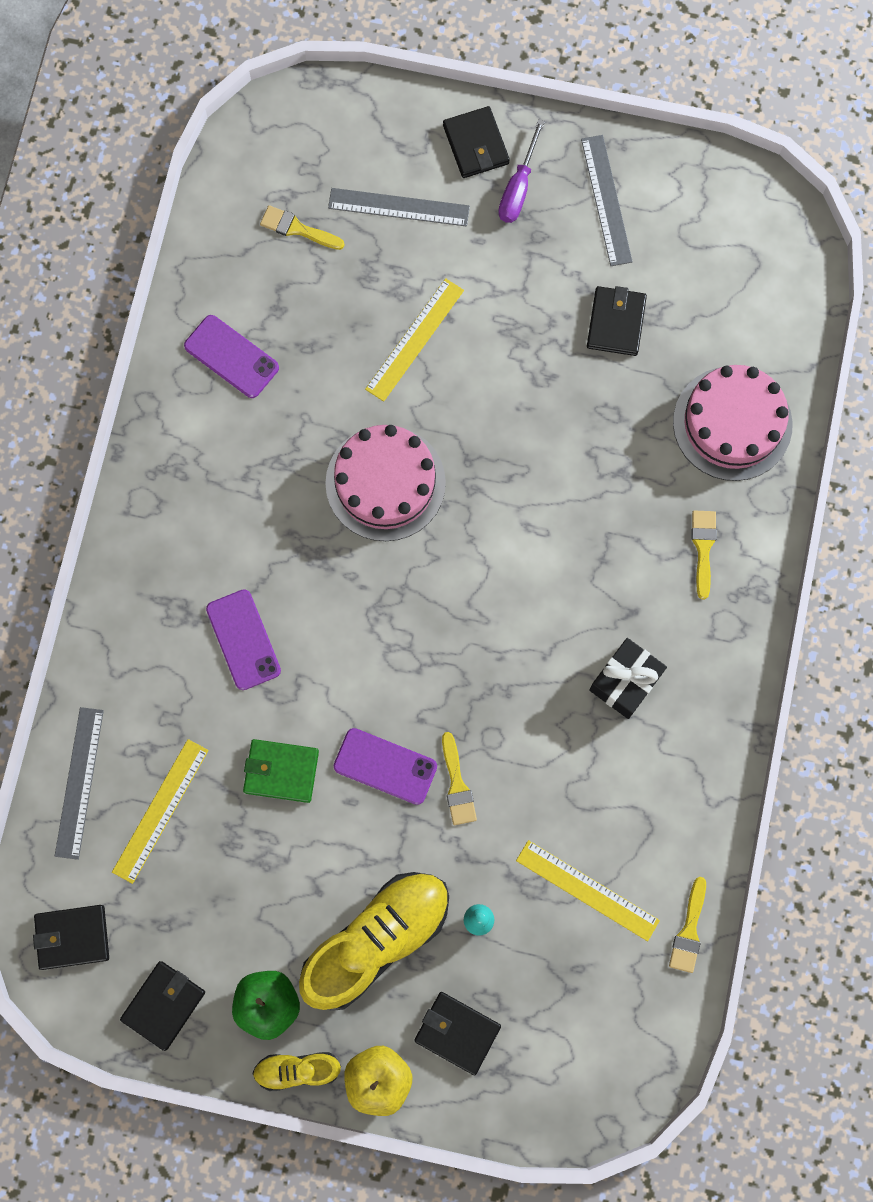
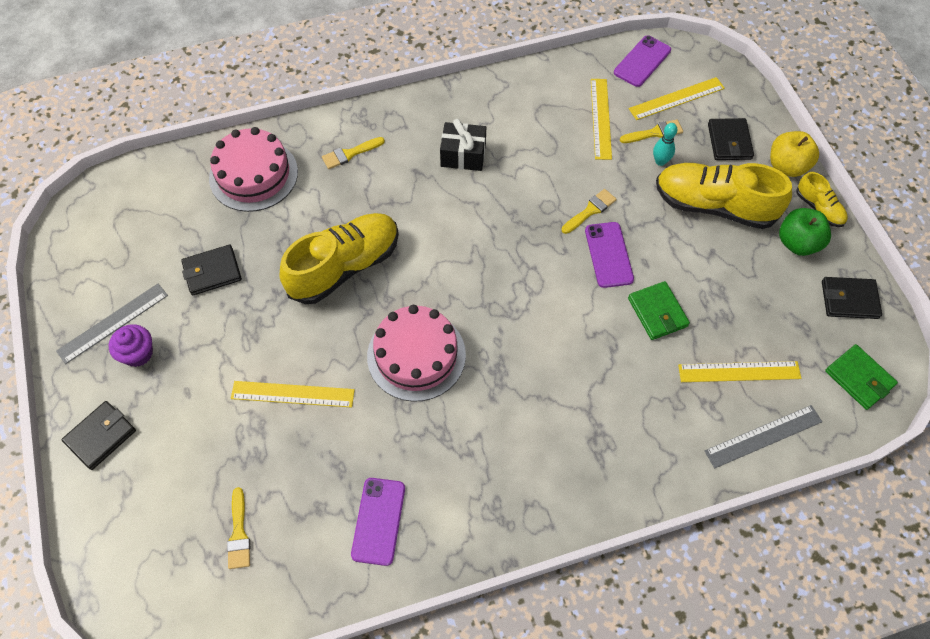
camera: 120 degrees left, 15 degrees down
black wallet [33,905,109,970] -> green wallet [825,344,898,410]
purple phone [206,589,281,690] -> purple phone moved to [614,35,671,87]
grey ruler [328,188,470,227] -> none
purple screwdriver [498,119,545,223] -> none
yellow brush [669,877,706,973] -> yellow brush moved to [620,119,683,143]
none -> purple cupcake [109,324,153,367]
none -> yellow shoe [280,213,399,304]
none -> yellow ruler [629,77,725,120]

